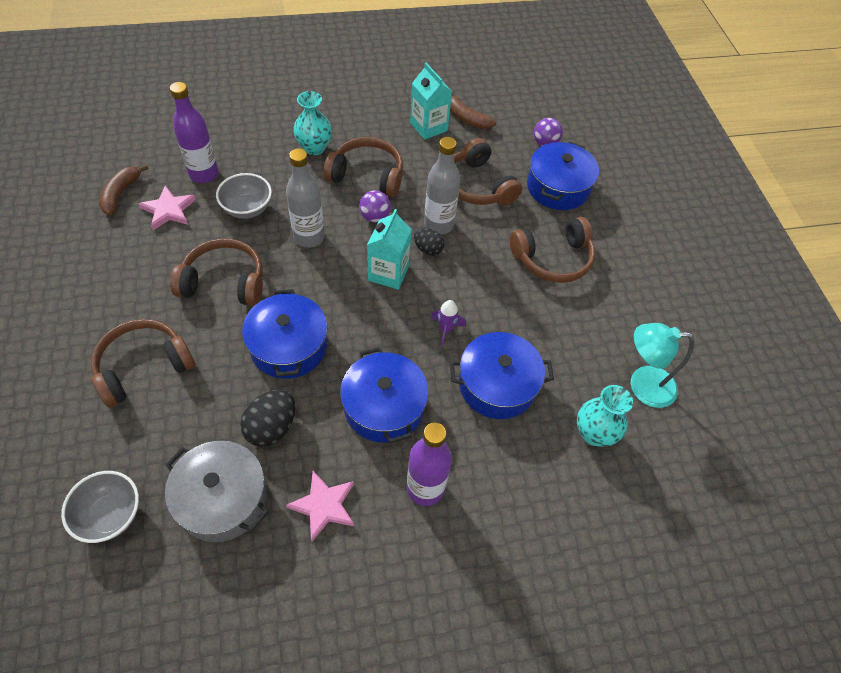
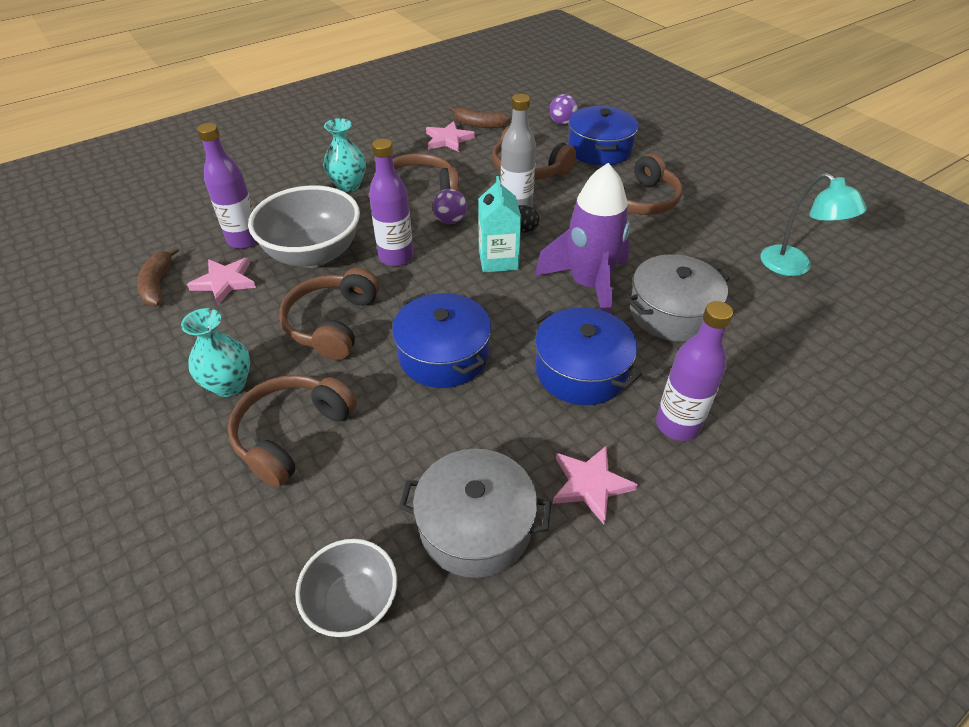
camera: 20 degrees left, 10 degrees down
brown headphones [170,239,263,306] -> brown headphones turned 60 degrees counterclockwise [279,268,379,360]
grey bowl [216,173,272,219] -> grey bowl [248,185,360,268], size x1.70
black egg [240,389,295,447] -> none
grey bottle [286,148,325,248] -> purple bottle [369,139,413,266]
turquoise carton [410,63,452,140] -> pink star [426,121,475,152]
purple rocket [431,300,466,347] -> purple rocket [535,163,630,314], size x2.47
blue pot [450,332,554,419] -> grey pot [626,254,730,341]
turquoise vase [577,385,633,447] -> turquoise vase moved to [181,308,250,397]
turquoise lamp [631,323,694,408] -> turquoise lamp turned 105 degrees counterclockwise [760,173,867,276]

